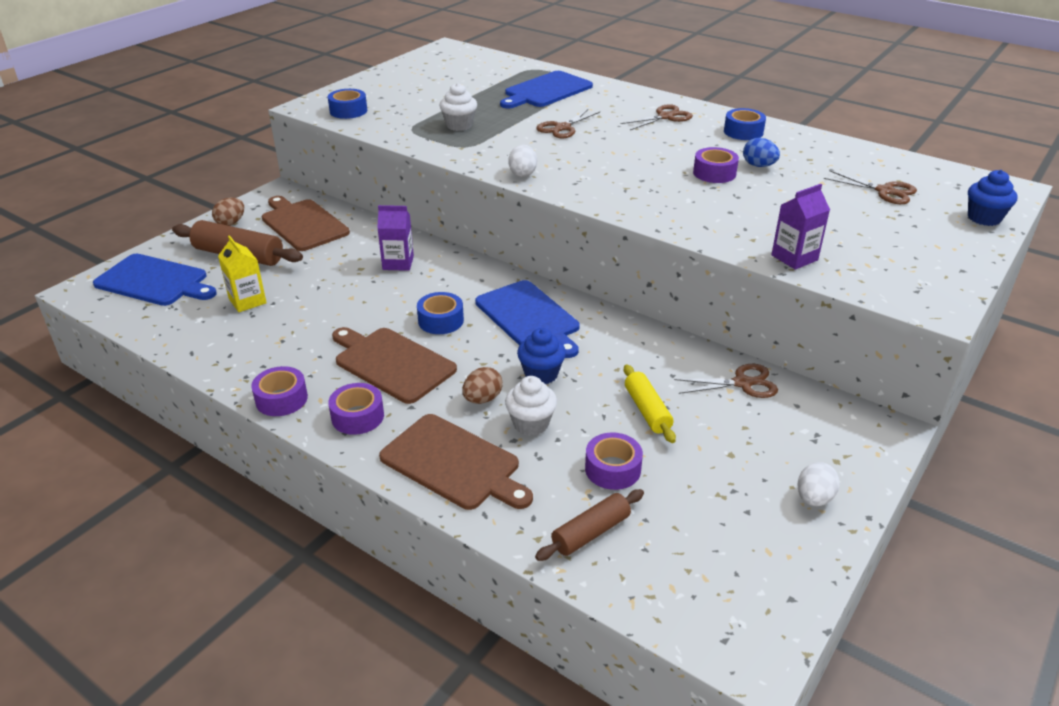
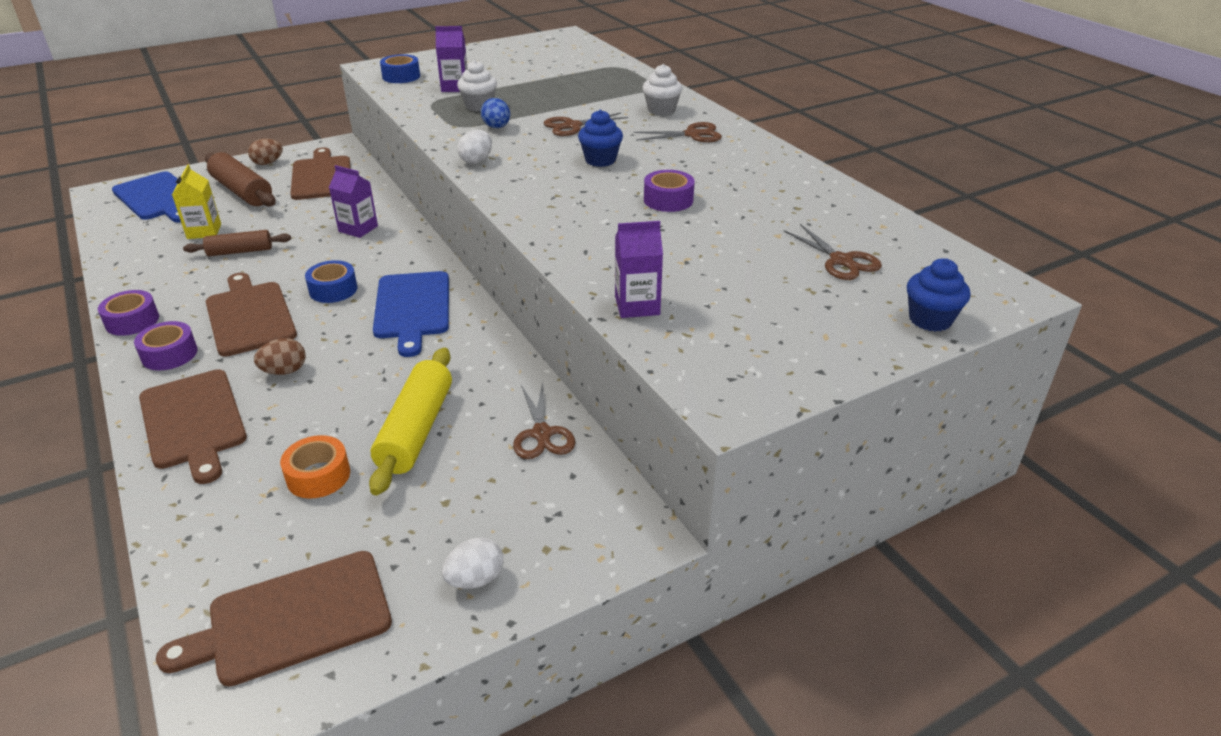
camera: 25 degrees right, 0 degrees up
blue cutting board [500,71,593,109] -> none
white cupcake [505,376,557,436] -> white cupcake moved to [642,64,683,116]
blue cupcake [517,328,566,384] -> blue cupcake moved to [578,110,623,167]
brown rolling pin [535,489,644,561] -> brown rolling pin moved to [183,230,291,256]
purple tape [585,432,643,490] -> orange tape [280,435,350,499]
yellow rolling pin [624,364,676,443] -> yellow rolling pin [369,347,452,495], size x1.60
brown scissors [674,364,778,398] -> brown scissors turned 60 degrees clockwise [513,382,575,459]
blue tape [724,108,766,140] -> none
blue egg [743,138,780,167] -> blue egg moved to [481,98,510,128]
none -> brown cutting board [156,551,392,687]
none -> purple carton [435,26,467,92]

